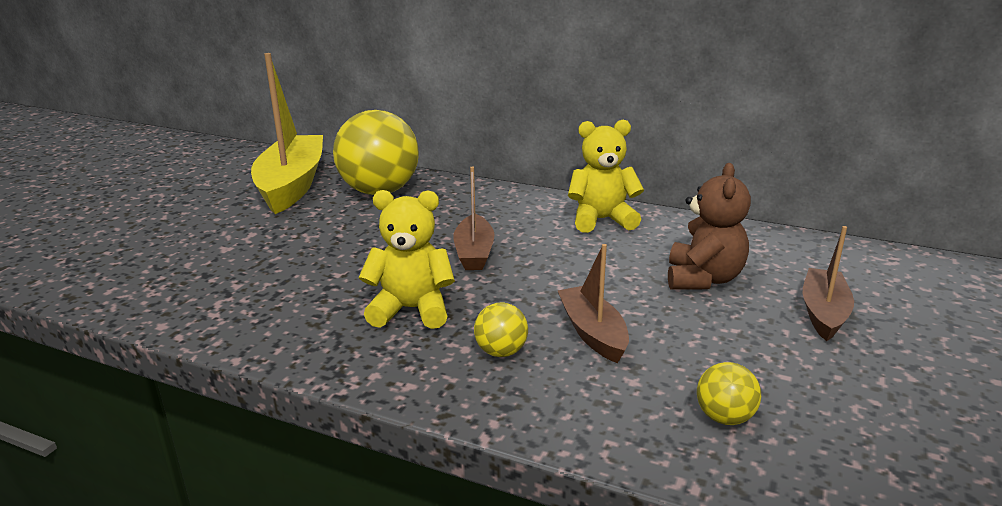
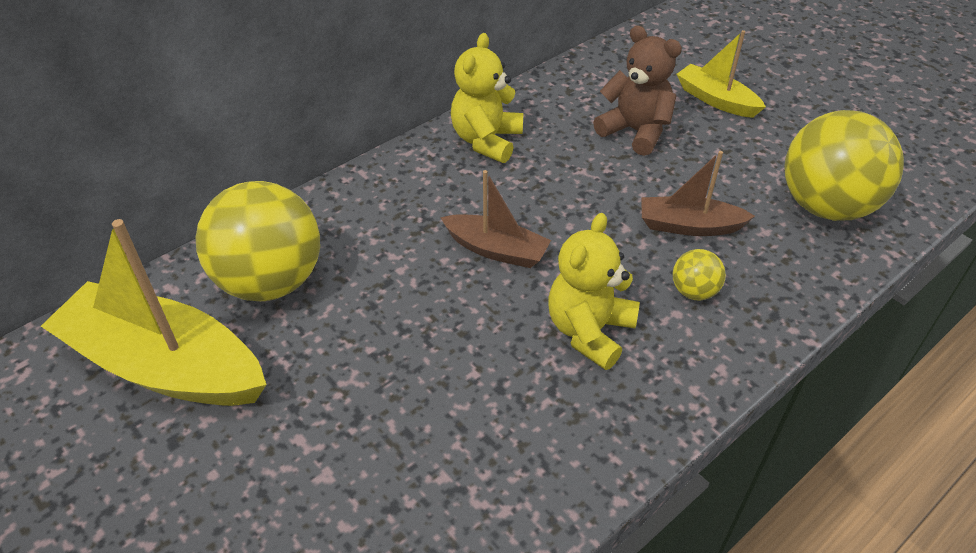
camera: 65 degrees left, 20 degrees up
yellow ball [697,362,761,425] -> yellow ball [784,110,904,221], size x2.29
brown boat [802,226,854,341] -> yellow boat [677,30,766,118]

